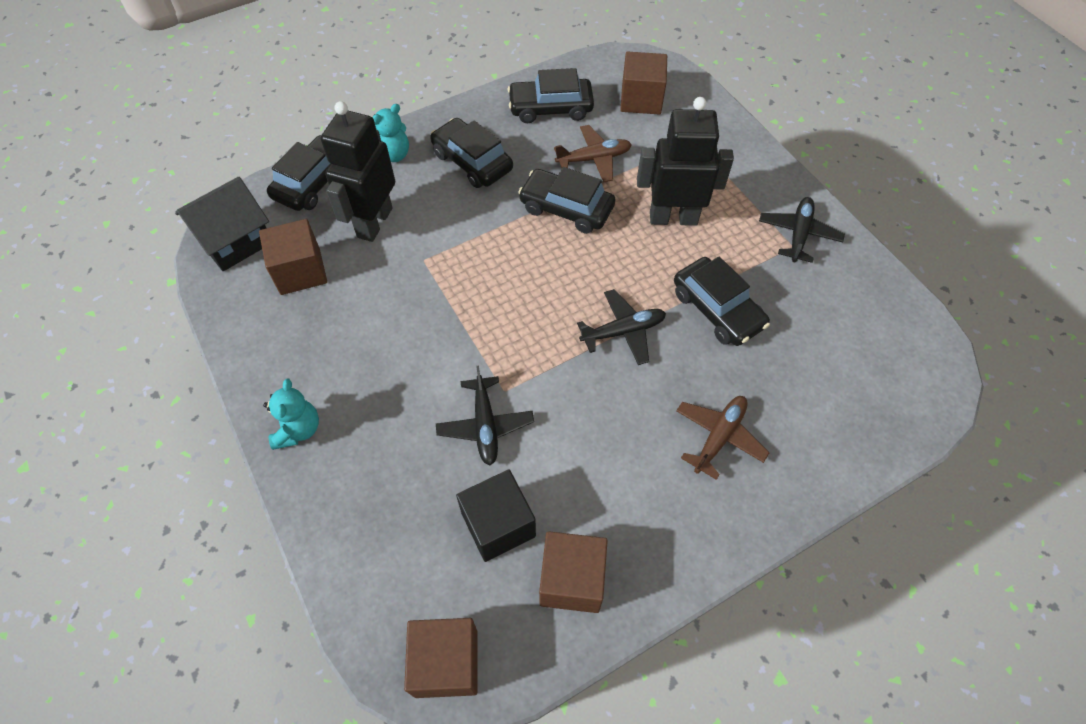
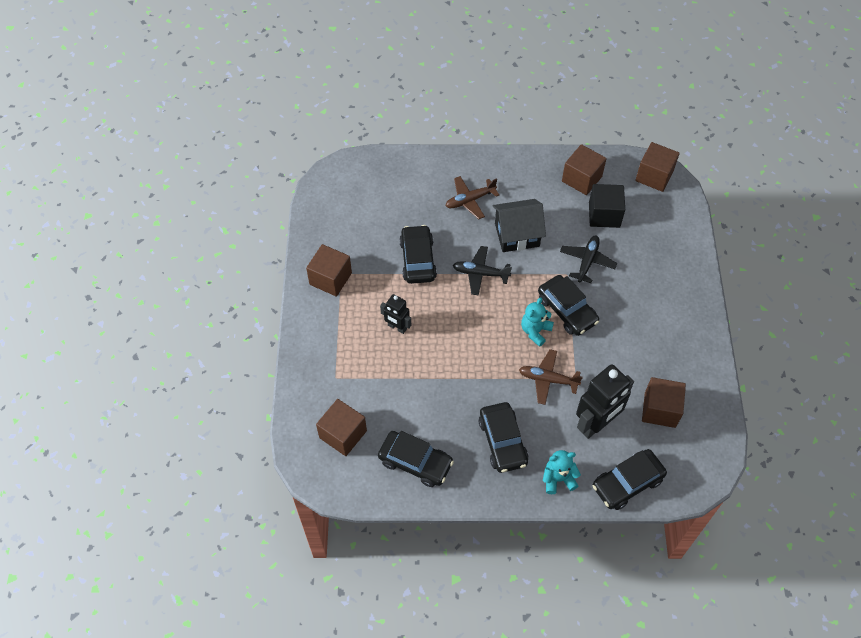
camera: 150 degrees left, 0 degrees up
black house [175,177,269,271] -> black house moved to [493,199,546,252]
turquoise teddy bear [263,379,319,450] -> turquoise teddy bear moved to [521,297,554,347]
black car [518,167,615,234] -> black car moved to [538,275,599,336]
brown plane [554,125,632,182] -> brown plane moved to [519,349,583,405]
black robot [637,97,734,226] -> black robot [380,294,411,334], size x0.55
black plane [759,197,845,263] -> brown cube [306,244,352,296]

